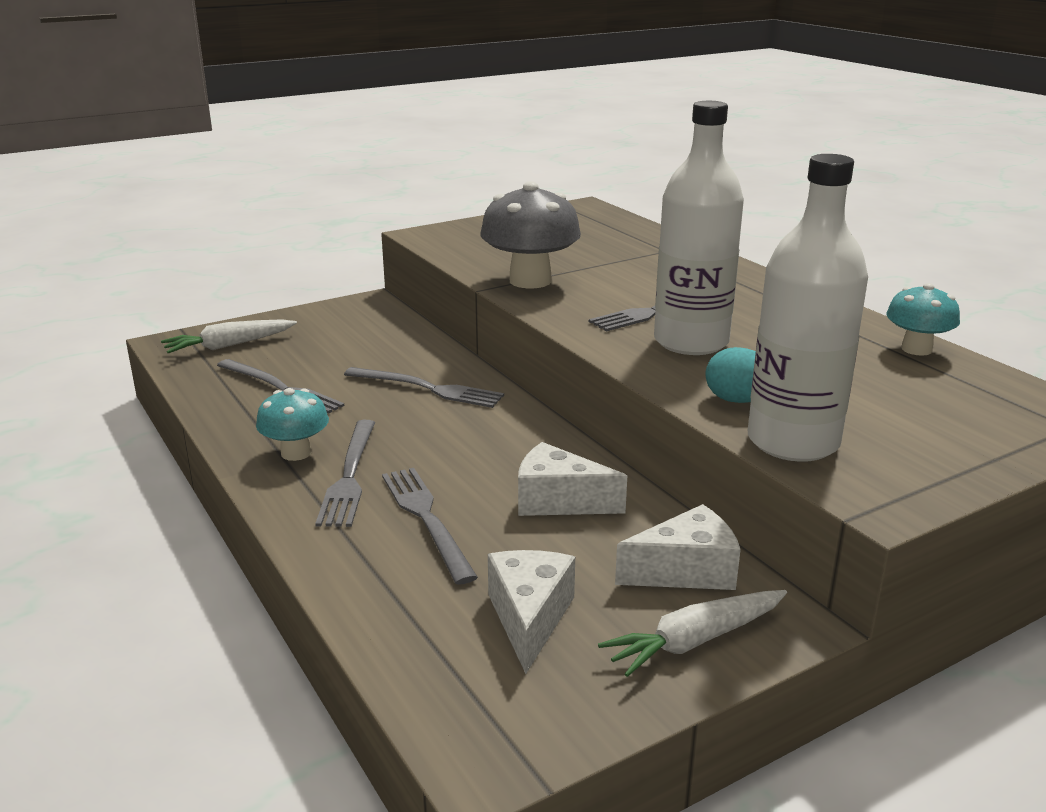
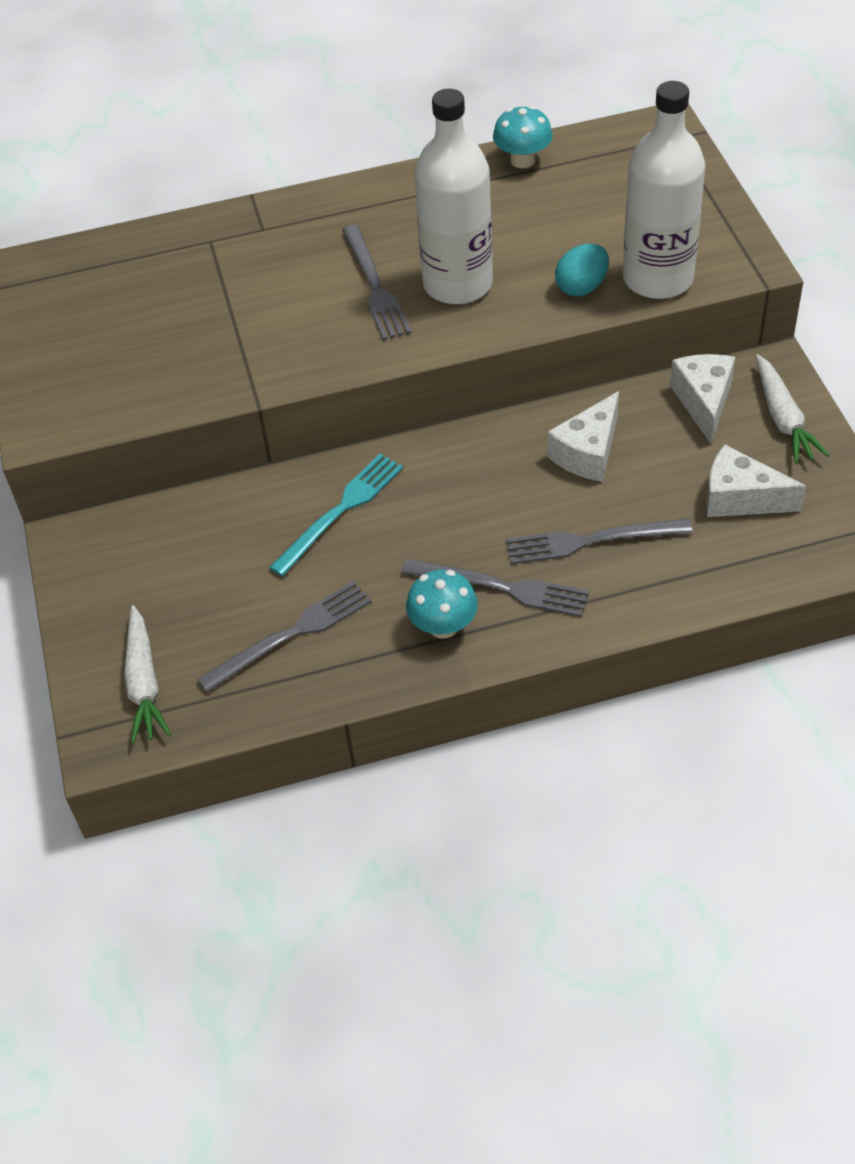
camera: 70 degrees left, 25 degrees up
grey fork [344,367,504,408] -> turquoise fork [269,454,403,576]
grey mushroom [480,182,581,289] -> none

